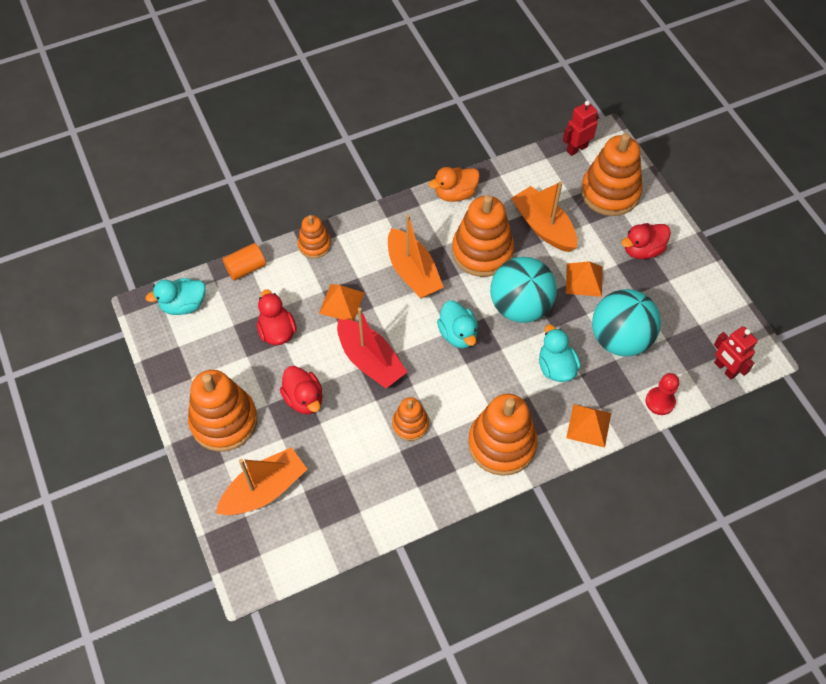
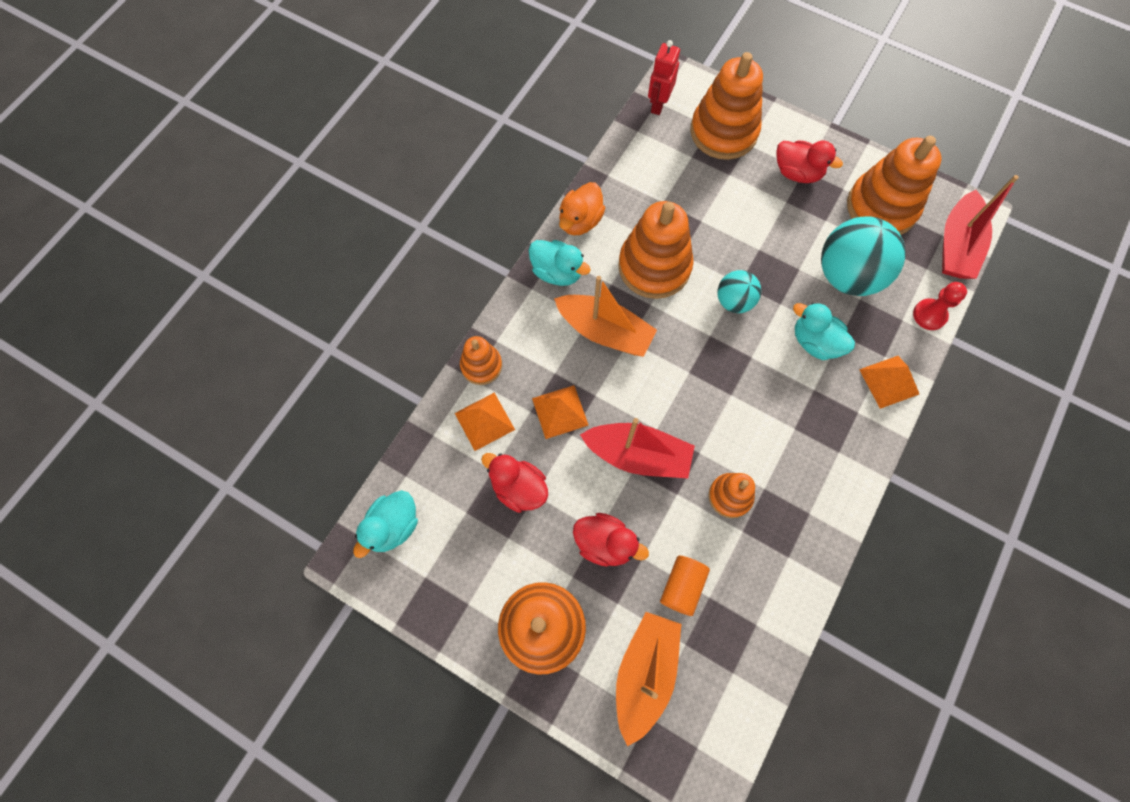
camera: 35 degrees left, 10 degrees up
orange cylinder [223,243,266,281] -> orange cylinder moved to [660,556,710,616]
turquoise duck [437,300,478,349] -> turquoise duck moved to [529,240,591,286]
orange stacking toy [468,394,538,476] -> orange stacking toy moved to [847,136,941,235]
turquoise ball [490,257,557,323] -> turquoise ball [717,270,761,313], size x0.55
orange boat [511,181,577,252] -> none
orange pyramid [566,261,602,297] -> orange pyramid moved to [455,393,515,451]
red duck [621,223,671,259] -> red duck turned 90 degrees counterclockwise [776,141,843,183]
red robot [714,326,758,380] -> red boat [942,175,1019,279]

